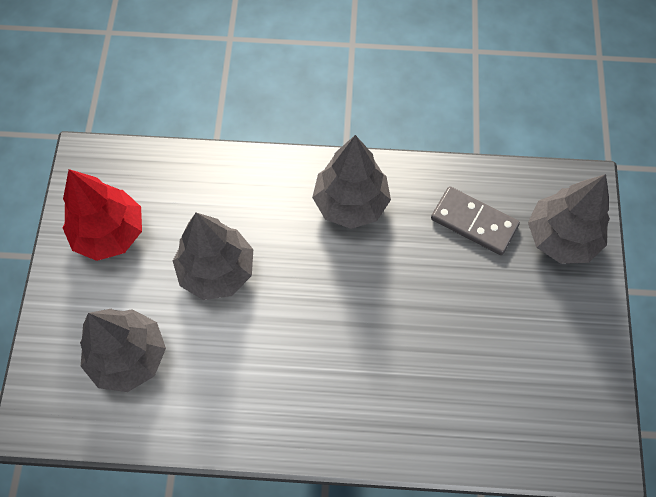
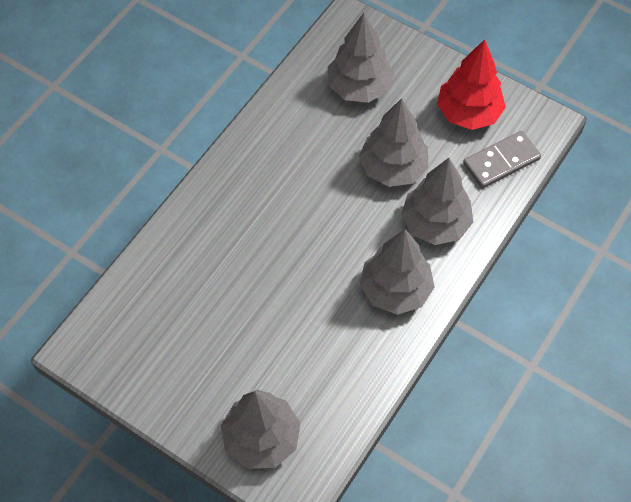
camera: 120 degrees right, 5 degrees down
grey domino [431,186,520,255] -> grey domino moved to [463,131,541,188]
none -> grey tree [401,158,473,245]

